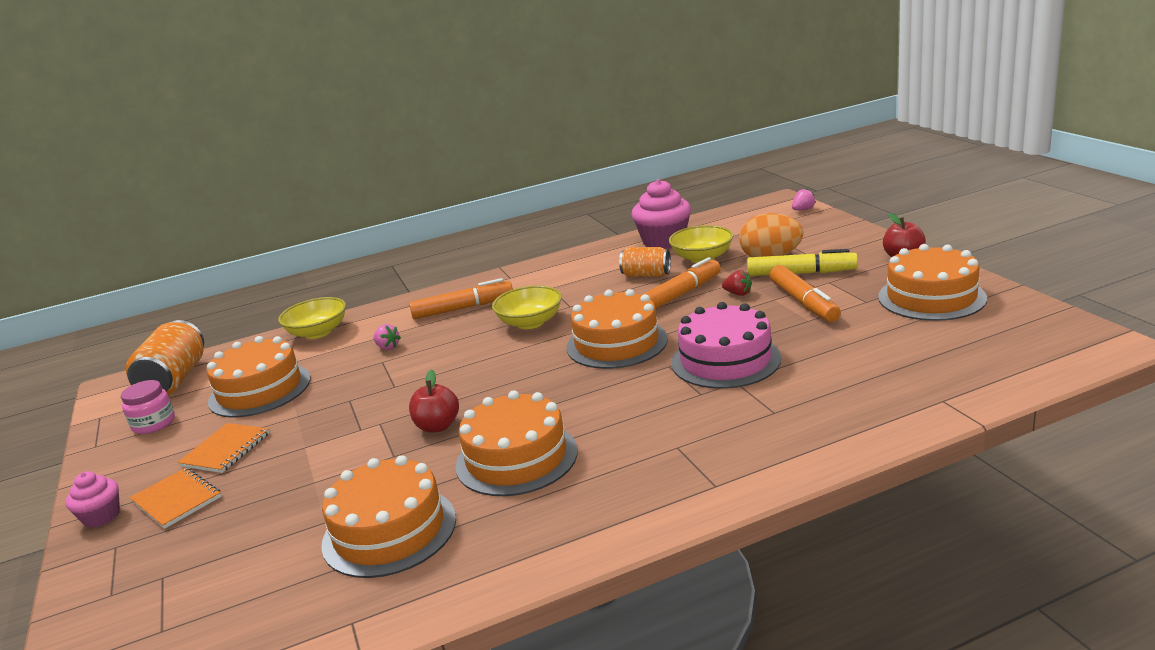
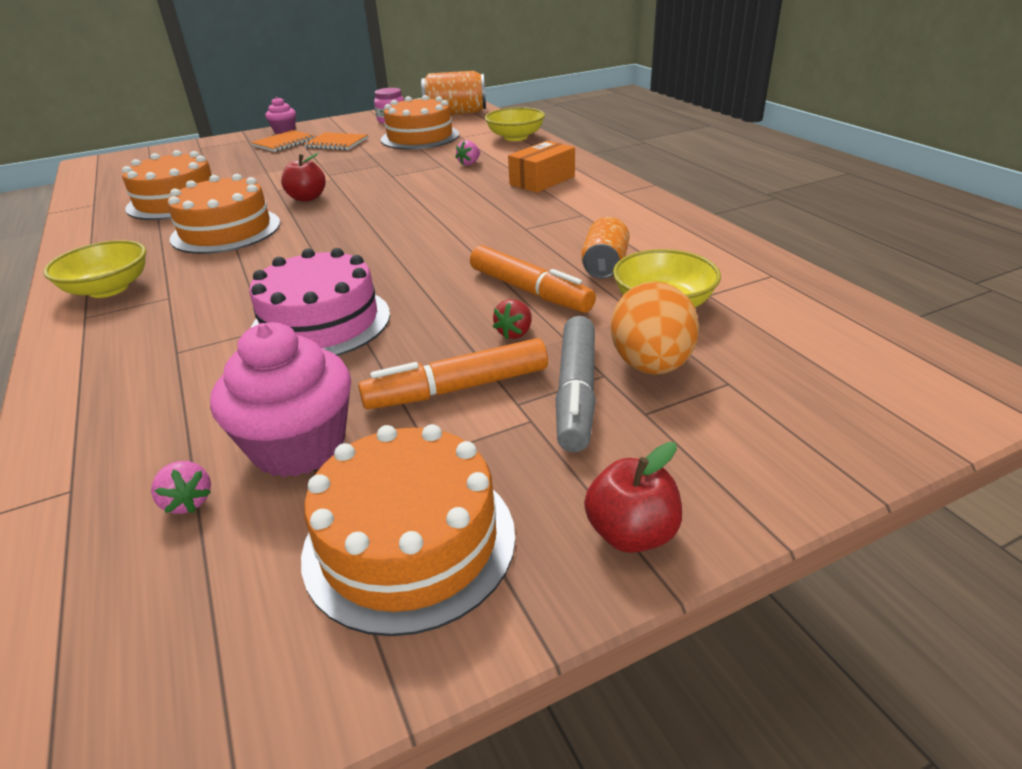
camera: 85 degrees right, 10 degrees up
orange marker [409,278,513,319] -> orange box [508,141,575,193]
yellow bowl [492,285,562,329] -> yellow bowl moved to [44,240,146,298]
orange cake [567,289,668,369] -> none
pink cupcake [632,179,691,249] -> pink cupcake moved to [210,322,351,478]
yellow marker [747,249,858,276] -> grey marker [556,316,596,453]
pink strawberry [792,188,816,210] -> pink strawberry moved to [151,461,211,514]

